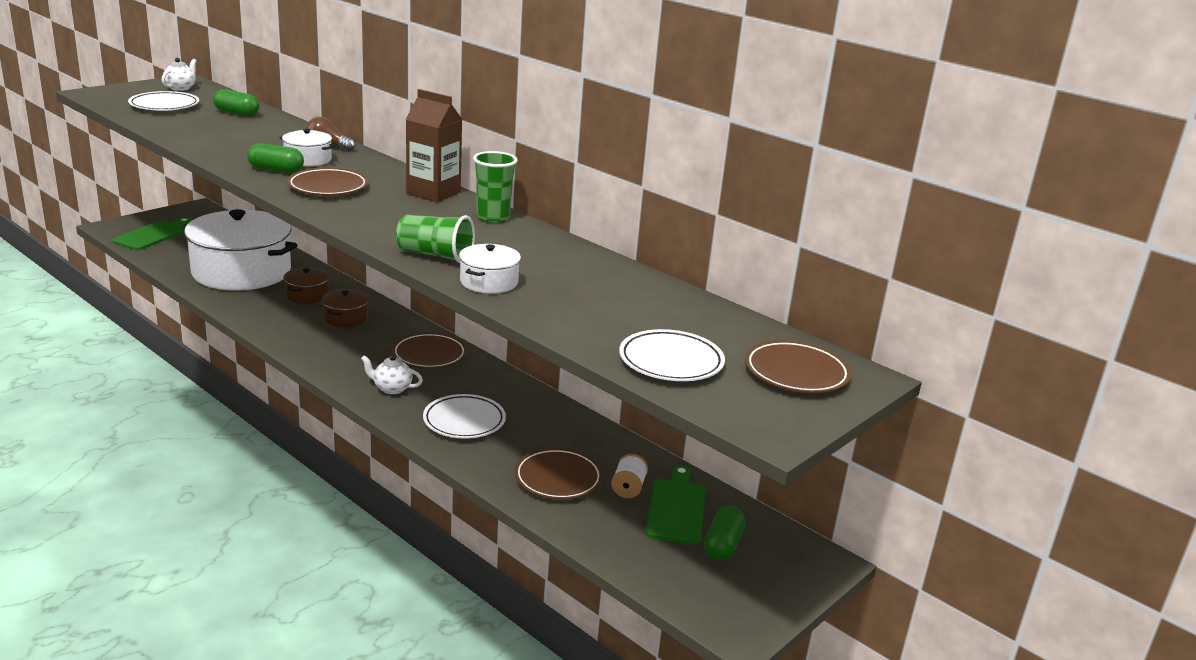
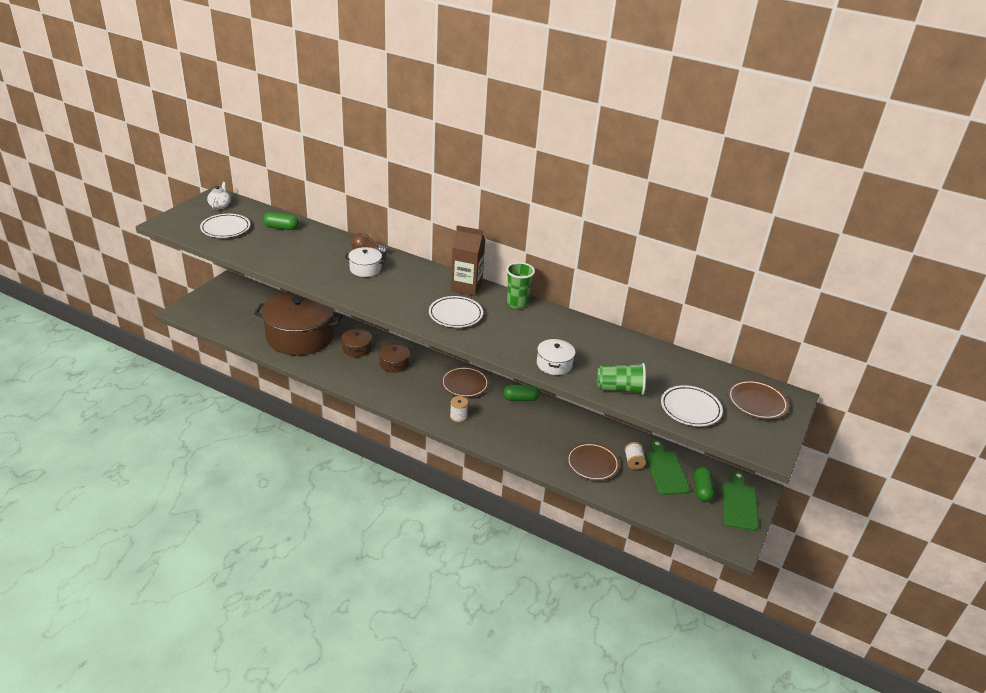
camera: 15 degrees left, 10 degrees up
green cutting board [112,218,191,250] -> green cutting board moved to [722,472,759,531]
white pot [181,209,298,291] -> brown pot [254,291,343,356]
green capsule [247,143,304,173] -> green capsule moved to [503,385,540,401]
brown plate [287,168,368,195] -> none
white teapot [361,355,423,394] -> white spool [450,396,468,422]
green cup [396,215,475,263] -> green cup moved to [597,363,646,395]
white plate [423,394,506,439] -> white plate moved to [429,296,483,328]

